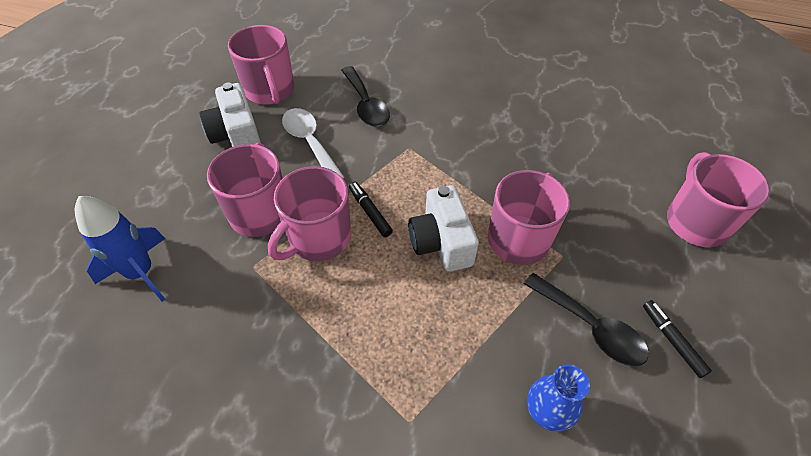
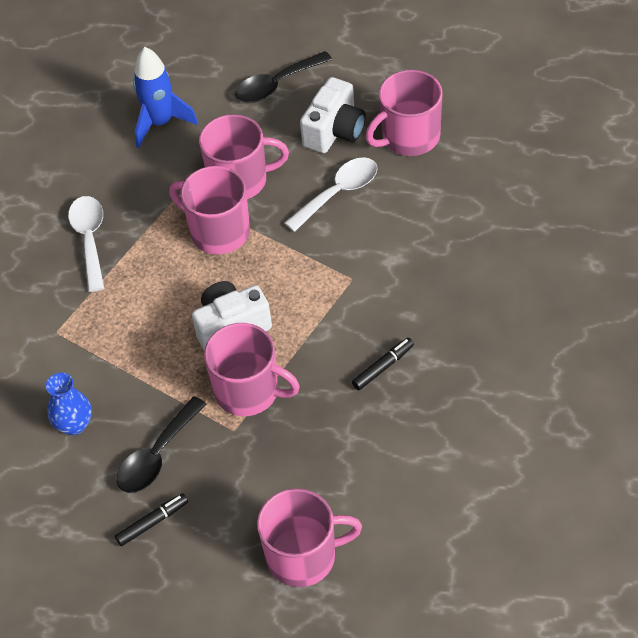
camera: 85 degrees right, 0 degrees up
white camera [200,82,261,147] -> white camera turned 150 degrees clockwise [300,77,366,153]
black spoon [341,66,390,127] -> black spoon moved to [235,51,332,103]
black marker [349,181,393,237] -> black marker moved to [352,338,414,390]
none -> white spoon [68,196,104,292]

